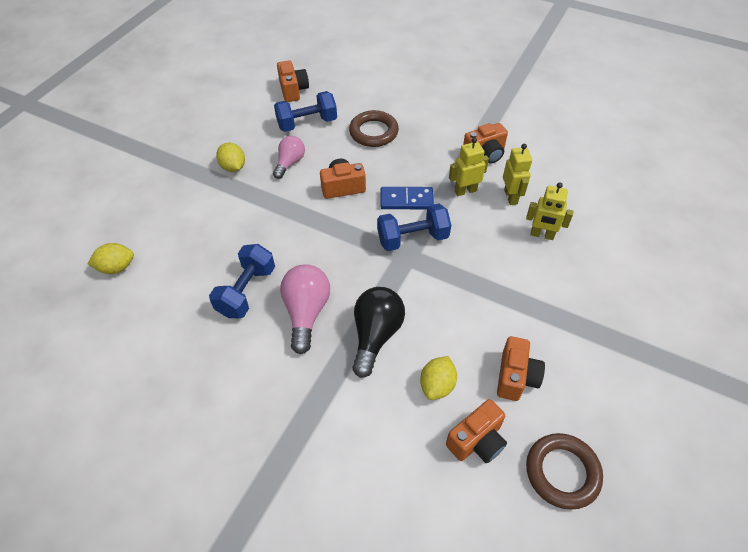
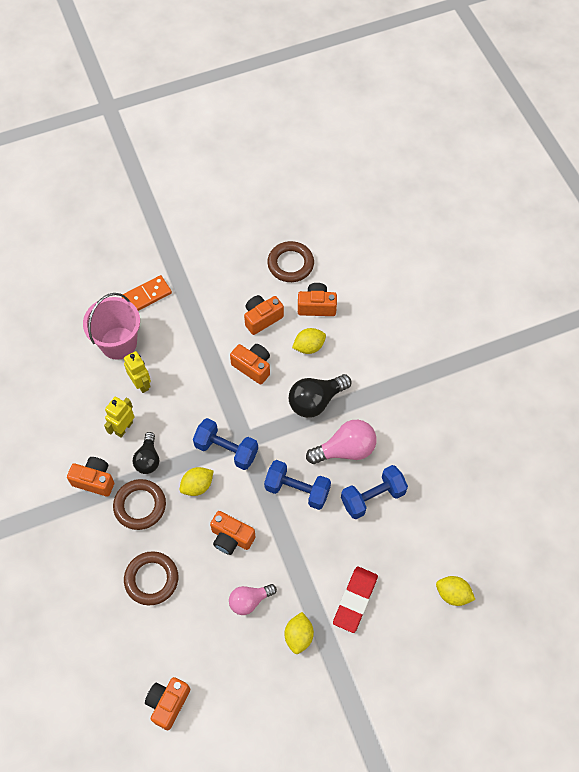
camera: 140 degrees left, 10 degrees up
blue dumbbell [274,91,337,132] -> blue dumbbell moved to [264,460,331,510]
pink light bulb [280,264,330,354] -> pink light bulb turned 150 degrees counterclockwise [306,420,377,464]
blue domino [380,187,434,209] -> yellow lemon [180,467,214,496]
yellow robot [449,138,489,196] -> black light bulb [133,432,159,474]
none -> pink bucket [83,293,140,360]
none -> brown ring [113,479,166,530]
none -> orange domino [122,275,172,311]
none -> orange camera [230,344,270,385]
none -> red eraser [333,567,378,633]

